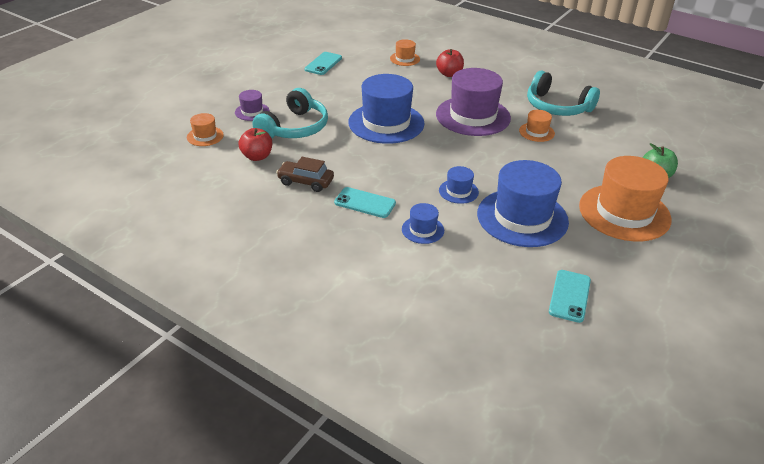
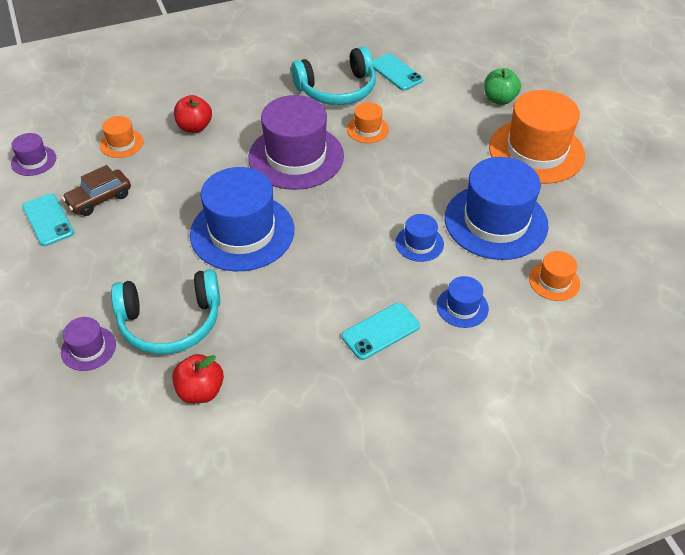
camera: 55 degrees left, 10 degrees up
orange hat [187,113,224,146] -> orange hat moved to [529,251,580,301]
turquoise headphones [252,88,328,138] -> turquoise headphones turned 105 degrees clockwise [111,269,220,354]
brown car [276,157,334,192] -> brown car moved to [62,165,131,216]
turquoise phone [549,270,591,323] -> turquoise phone moved to [373,54,423,91]
none -> purple hat [11,133,56,176]

